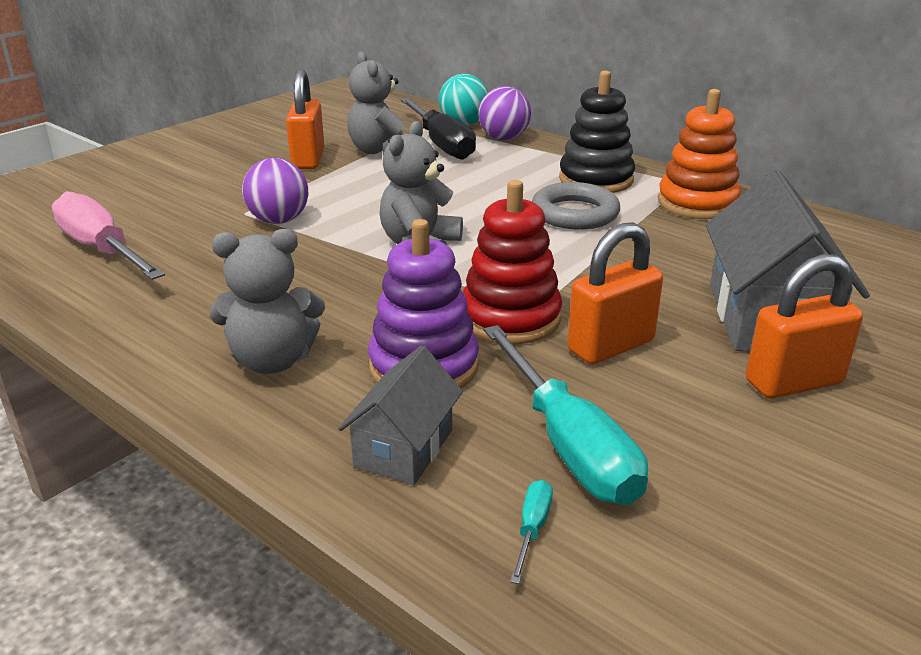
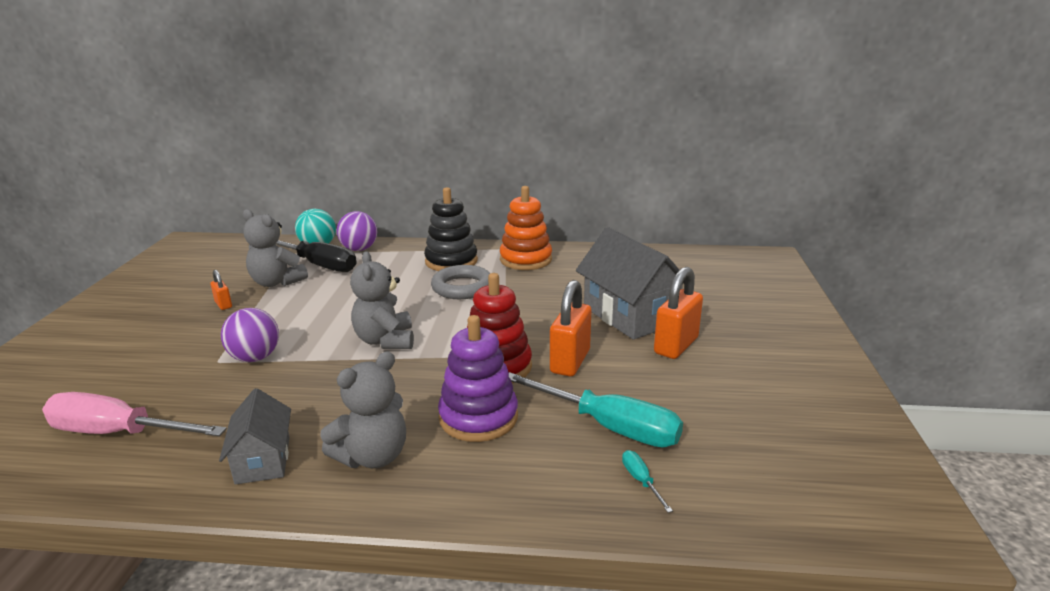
camera: 35 degrees left, 5 degrees down
orange padlock [286,69,324,169] -> orange padlock [210,270,232,310], size x0.51
grey house [338,345,463,485] -> grey house moved to [219,388,291,485]

